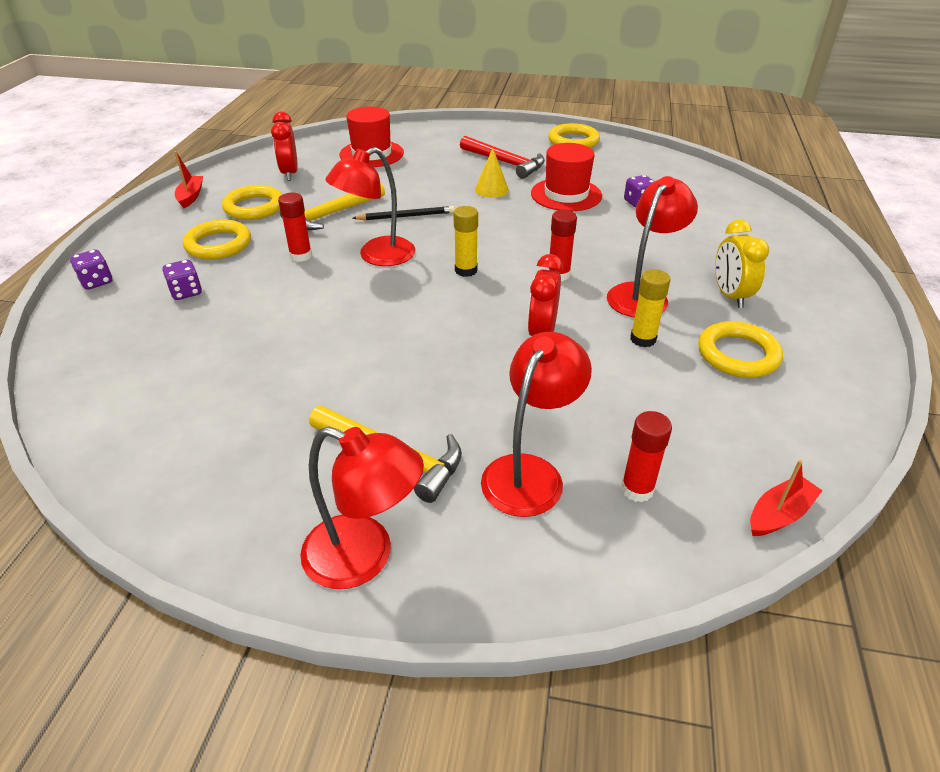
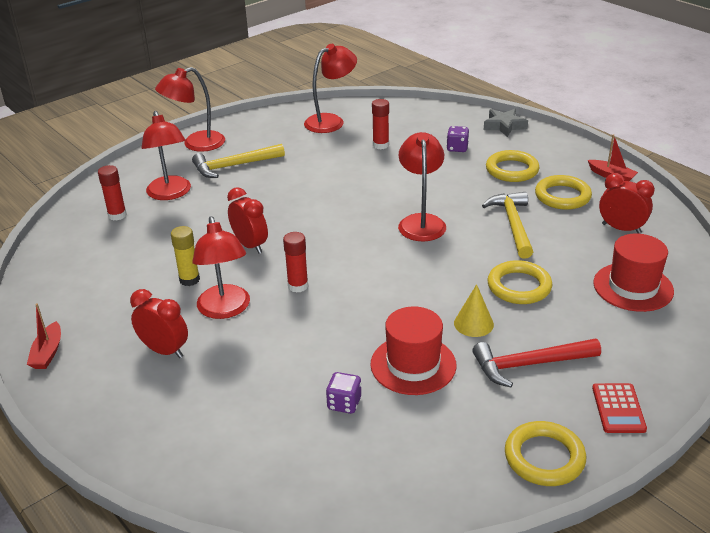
camera: 130 degrees right, 5 degrees down
purple dice [70,249,112,290] -> grey star [484,109,528,137]
red glue stick [278,193,312,262] -> red glue stick moved to [372,99,389,149]
black pencil [353,206,455,220] -> none
yellow glue stick [454,206,478,277] -> none
yellow ring [698,321,783,378] -> yellow ring moved to [487,260,552,304]
yellow clock [715,220,769,308] -> red clock [130,289,188,358]
red boat [750,460,823,536] -> red boat moved to [27,303,61,369]
none -> red lamp [304,44,357,133]
none -> red calculator [592,383,647,433]

